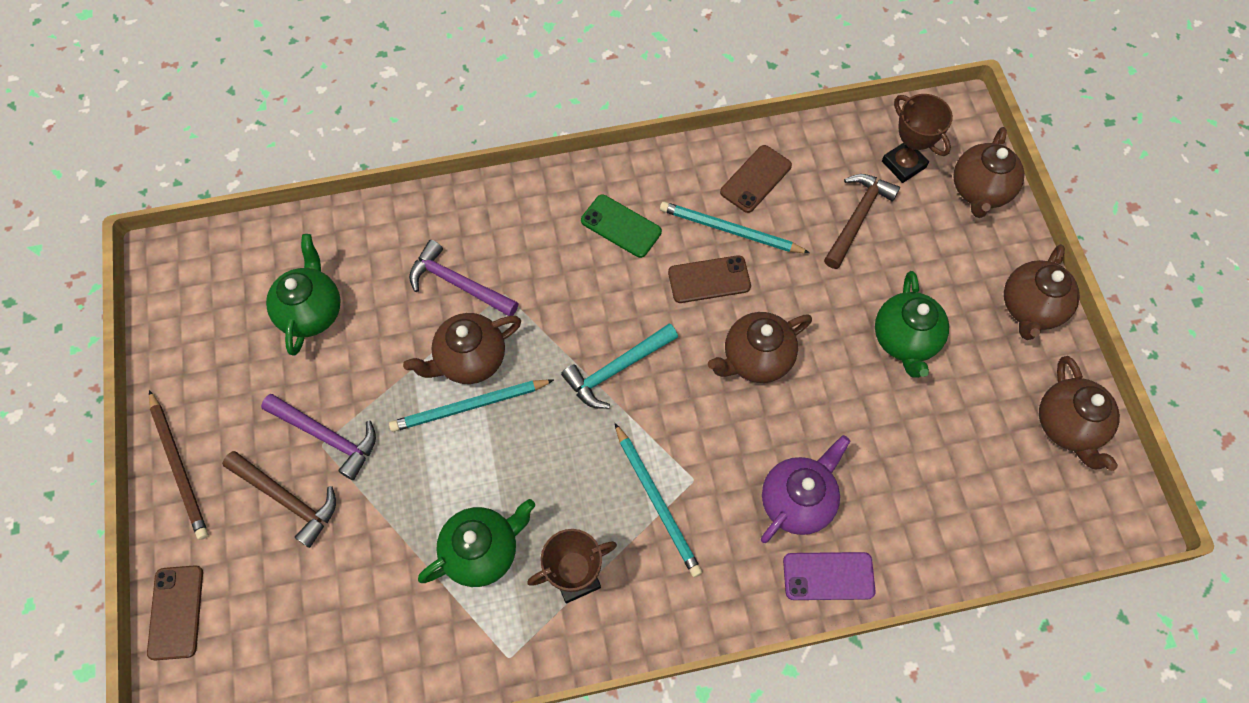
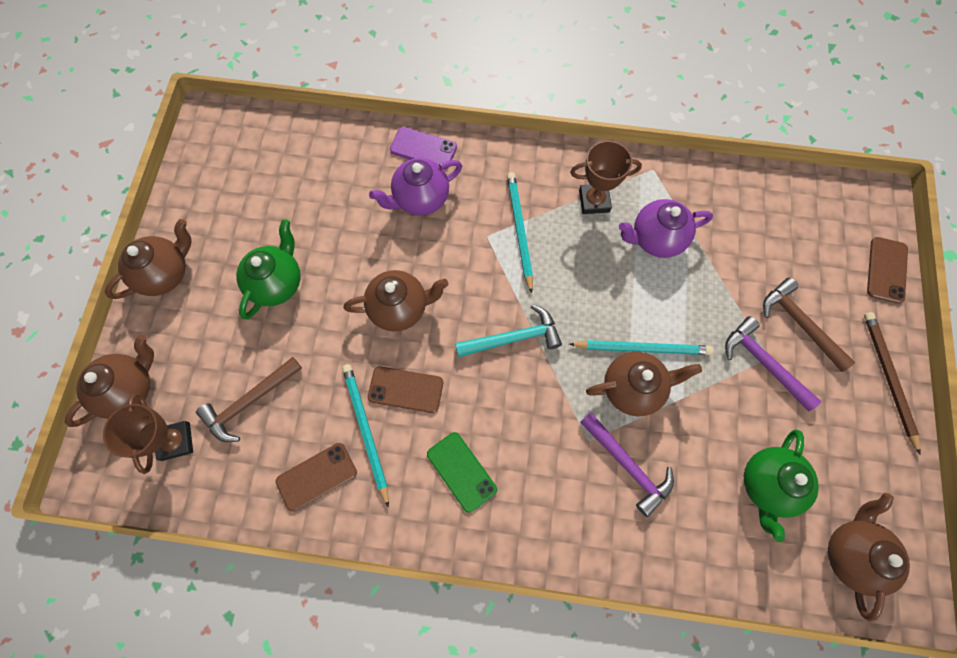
camera: 160 degrees left, 5 degrees up
green teapot [418,499,535,587] -> purple teapot [619,199,713,258]
turquoise pencil [660,202,810,253] -> turquoise pencil turned 150 degrees counterclockwise [342,364,389,508]
brown teapot [1039,356,1120,471] -> brown teapot moved to [828,493,910,621]

